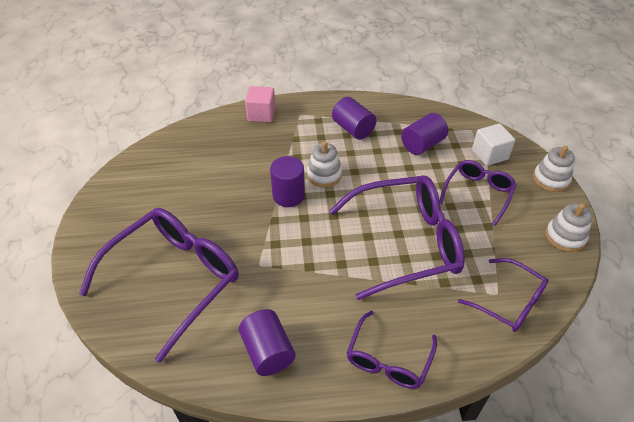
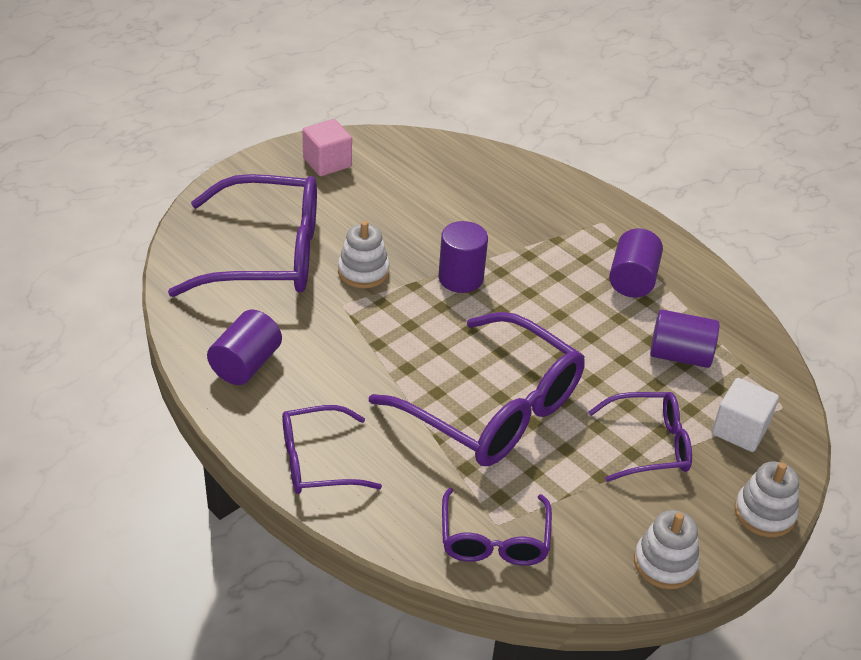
camera: 50 degrees right, 5 degrees down
pink cube [245,86,276,122] -> pink cube moved to [302,119,352,176]
white stacking toy [307,141,342,187] -> white stacking toy moved to [338,221,390,288]

